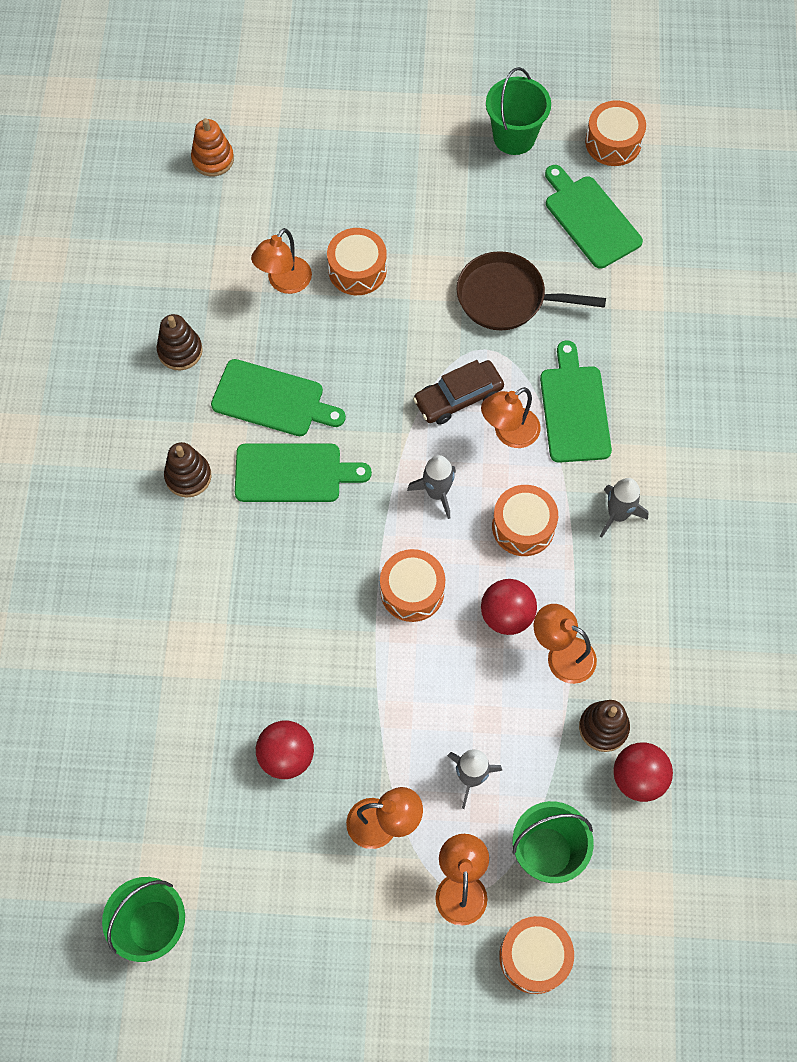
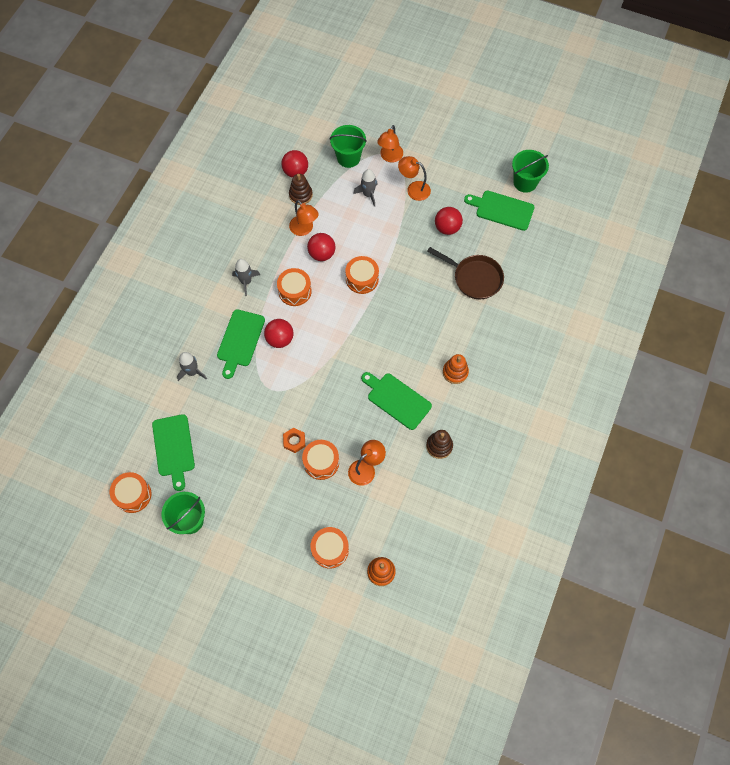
camera: 160 degrees left, 0 degrees up
brown stacking toy [164,442,212,497] -> orange stacking toy [443,354,469,384]
green cutting board [235,443,372,502] -> green cutting board moved to [464,191,535,231]
grey rocket [407,455,456,519] -> grey rocket moved to [177,352,207,381]
brown car [413,360,504,425] -> none
brown pan [457,251,606,330] -> brown pan moved to [427,247,504,299]
orange lamp [481,387,540,448] -> red ball [264,319,293,348]
orange drum [499,916,574,994] -> orange drum moved to [311,527,349,568]
none -> orange nut [283,428,305,453]

